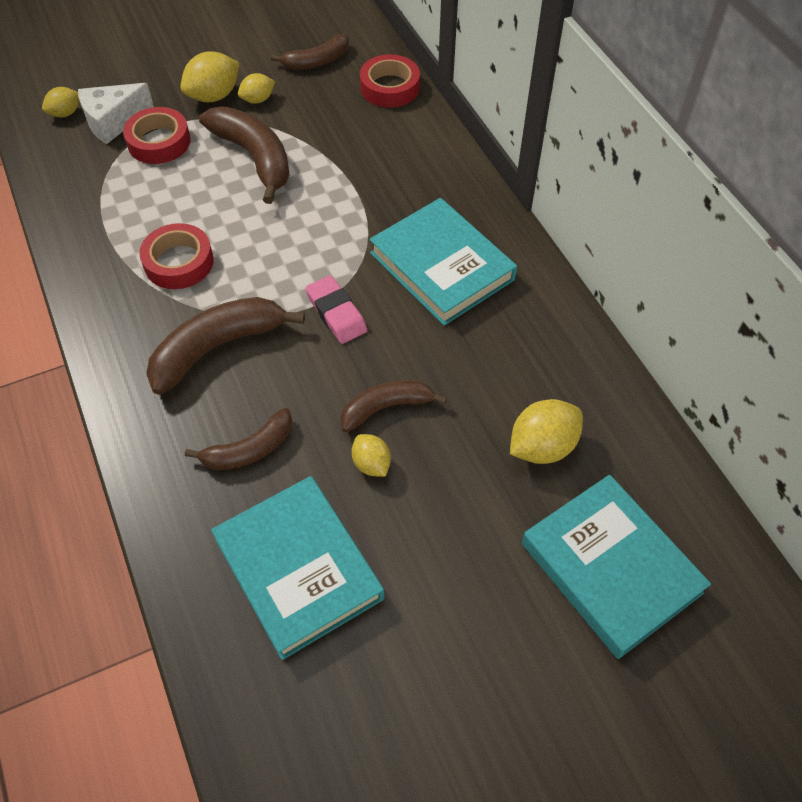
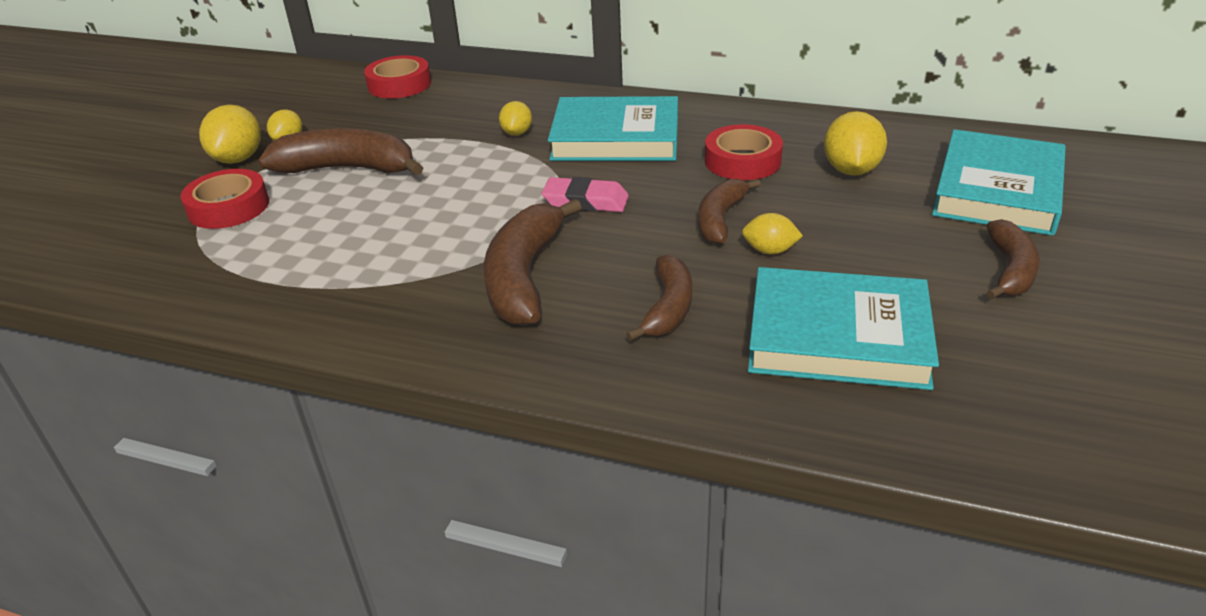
camera: 45 degrees left, 20 degrees down
yellow lemon [42,87,79,117] -> yellow lemon moved to [499,101,532,136]
white cheese [78,83,154,144] -> none
red tape [139,223,214,289] -> red tape moved to [705,124,783,180]
brown banana [271,34,349,70] -> brown banana moved to [986,219,1040,299]
turquoise book [522,475,711,659] -> turquoise book turned 75 degrees counterclockwise [932,129,1066,236]

